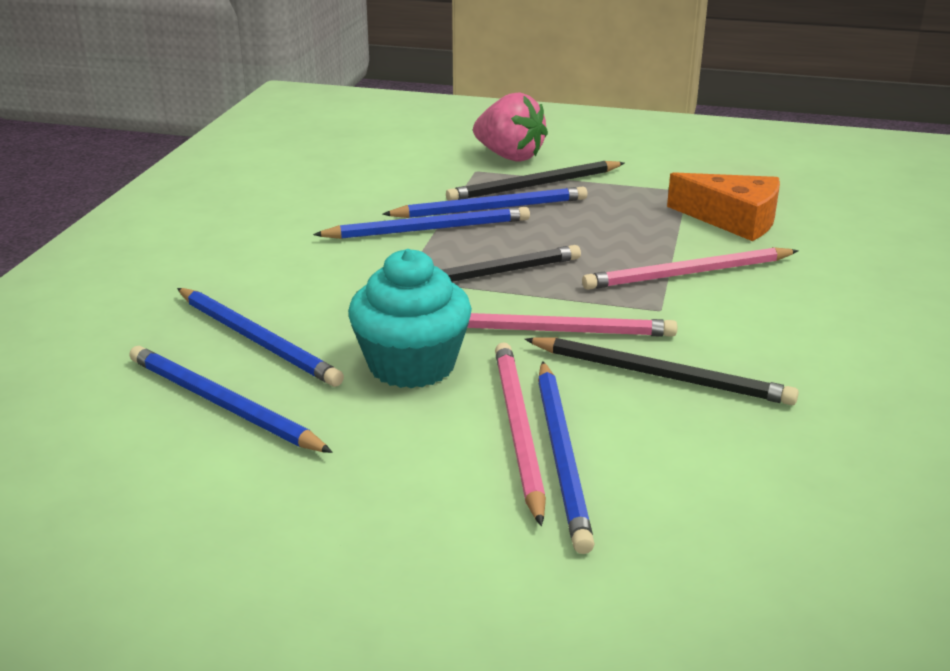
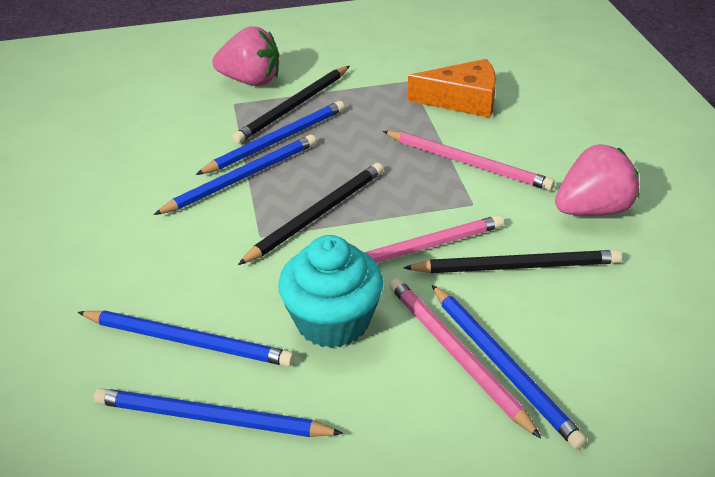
camera: 25 degrees left, 10 degrees up
pink pencil [582,247,799,290] -> pink pencil turned 105 degrees counterclockwise [383,131,555,191]
none -> pink strawberry [555,144,639,216]

